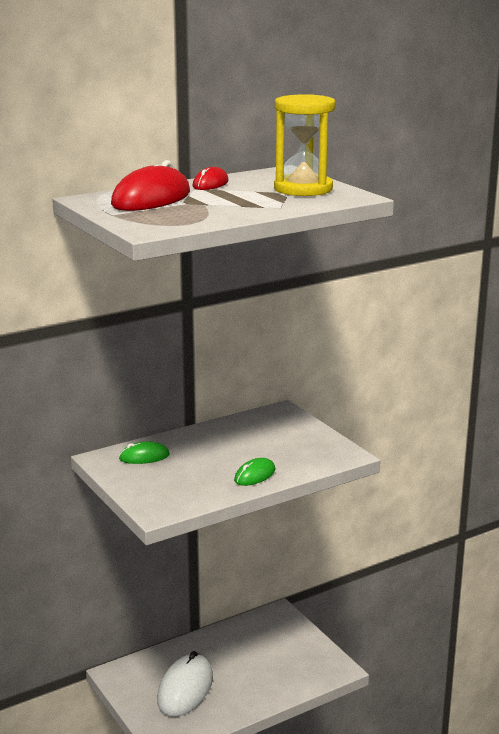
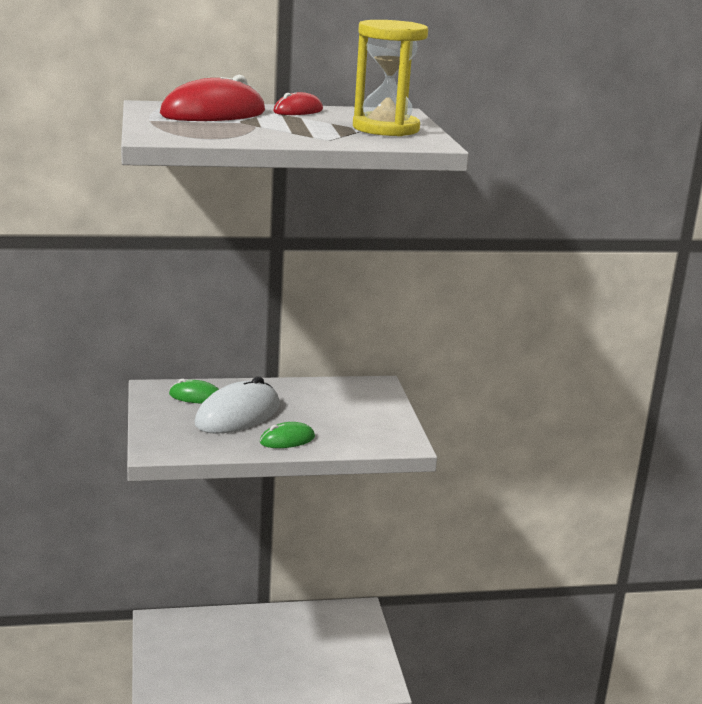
camera: 20 degrees right, 0 degrees up
white mouse [157,651,213,717] -> white mouse moved to [194,376,280,434]

